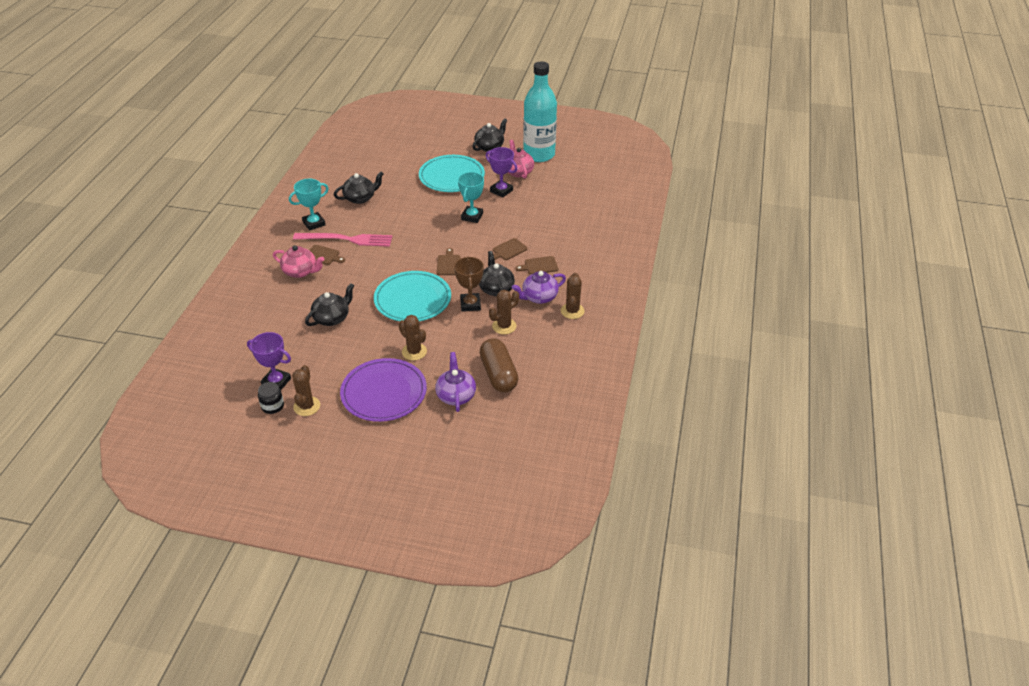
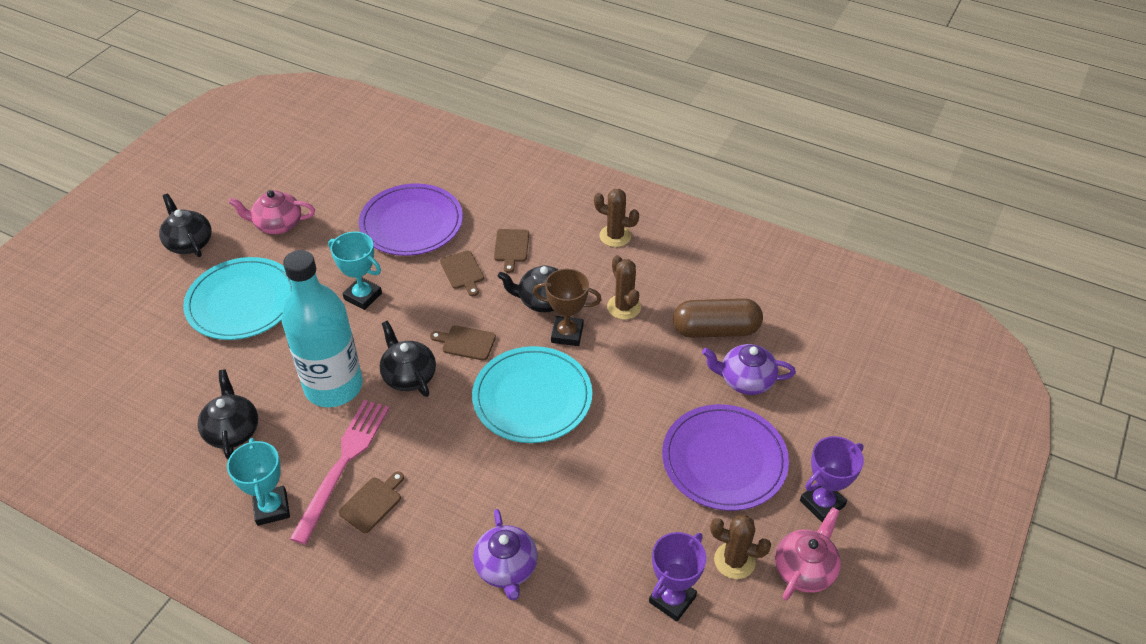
camera: 75 degrees left, 5 degrees up
black jar [258,382,284,414] -> none
pink teapot [273,245,324,278] -> pink teapot moved to [775,507,841,601]
black teapot [305,283,354,326] -> black teapot moved to [380,321,436,397]
brown cactus [399,315,427,361] -> none
purple trophy [486,147,517,198] -> purple trophy moved to [800,436,864,523]
purple teapot [512,271,566,304] -> purple teapot moved to [473,509,538,600]
turquoise bottle [523,61,557,162] -> turquoise bottle moved to [282,250,363,407]
none -> purple plate [359,183,463,256]

